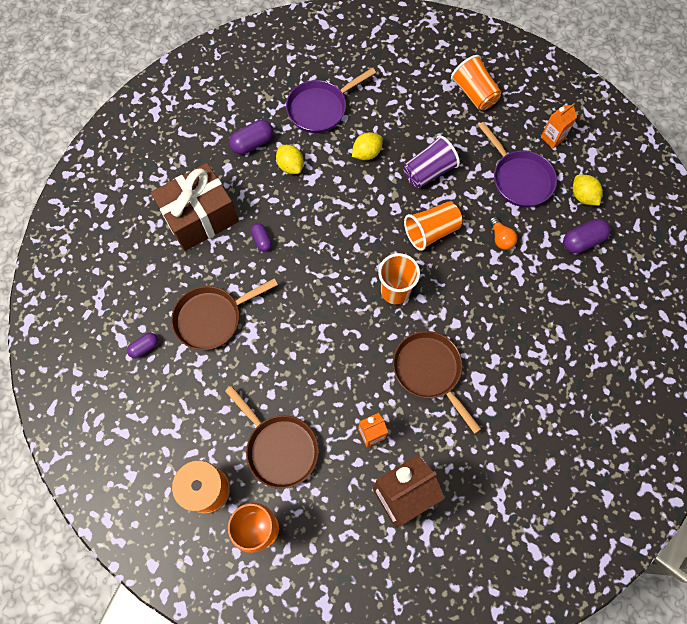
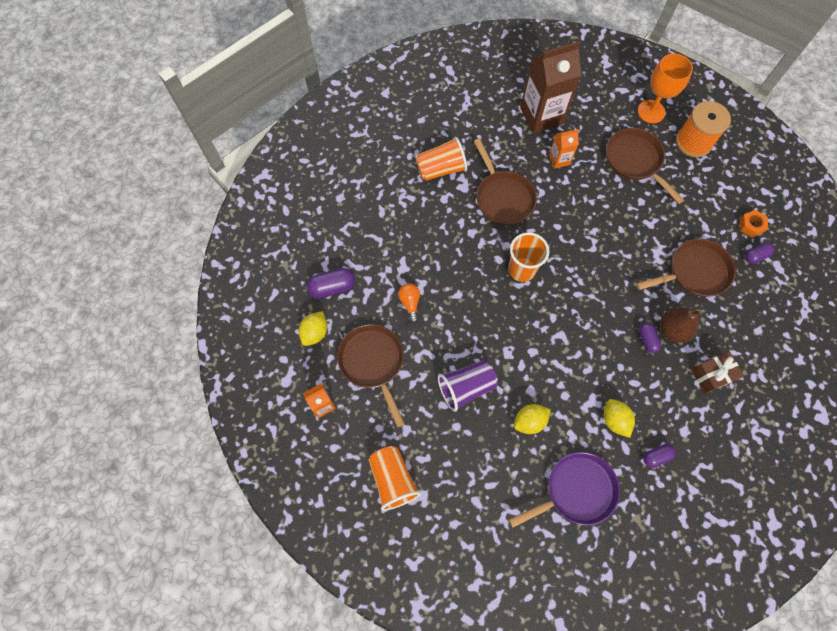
camera: 170 degrees left, 0 degrees up
brown gift [151,163,239,251] -> brown gift [691,352,744,393], size x0.52
purple capsule [229,120,273,155] -> purple capsule [643,444,676,468], size x0.63
orange cup [404,202,462,251] -> orange cup moved to [416,137,467,181]
purple pan [478,122,557,207] -> brown pan [337,324,405,428]
yellow lemon [573,175,603,206] -> yellow lemon turned 45 degrees clockwise [298,311,327,346]
none -> brown pear [660,307,702,343]
none -> orange nut [739,210,768,238]

